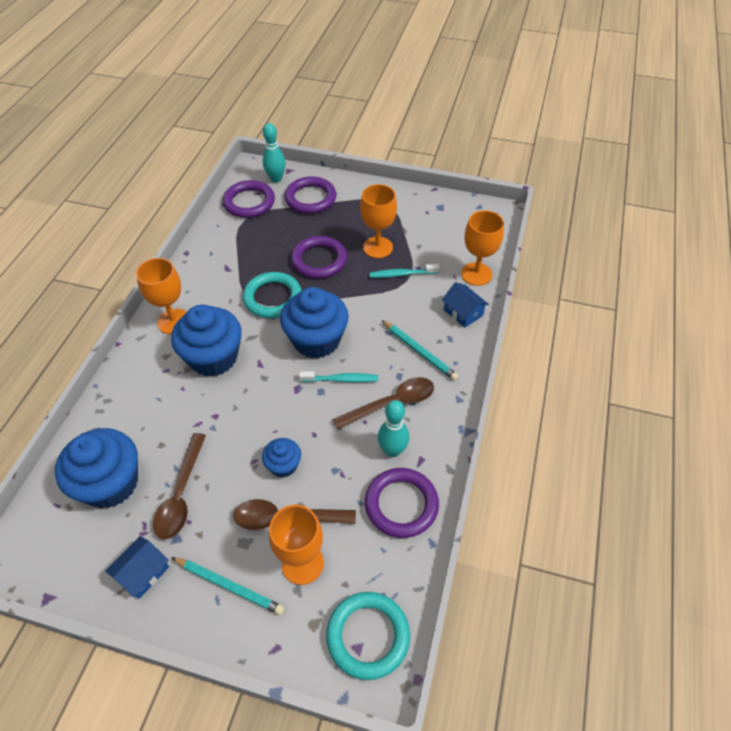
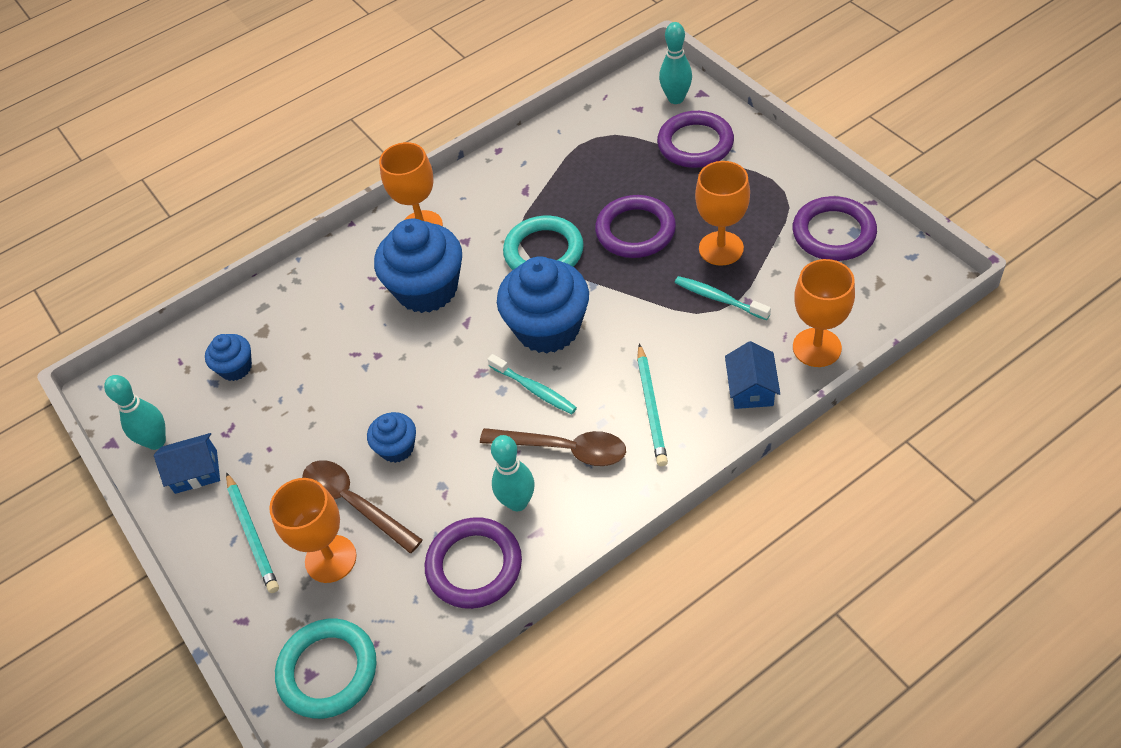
camera: 45 degrees right, 0 degrees up
blue cupcake [55,428,138,508] -> blue cupcake [205,334,252,381], size x0.51
brown spoon [153,433,206,539] -> none
purple ring [223,180,275,218] -> purple ring moved to [793,196,877,261]
none -> turquoise bowling pin [104,375,166,450]

